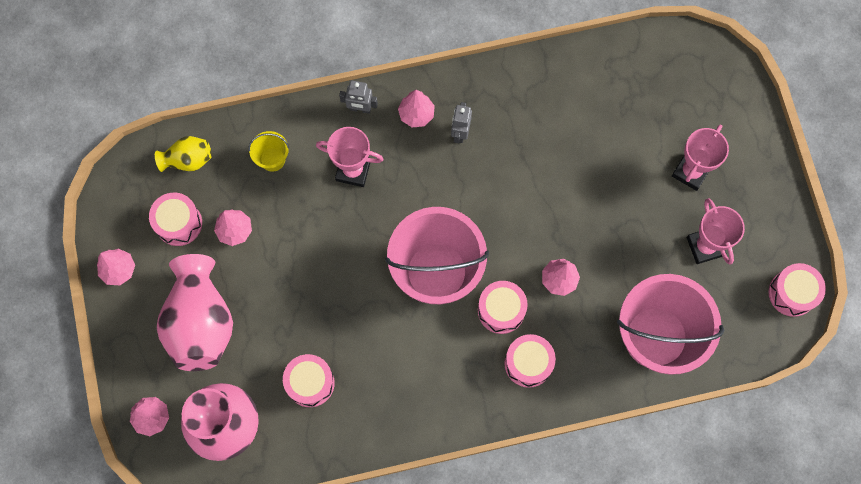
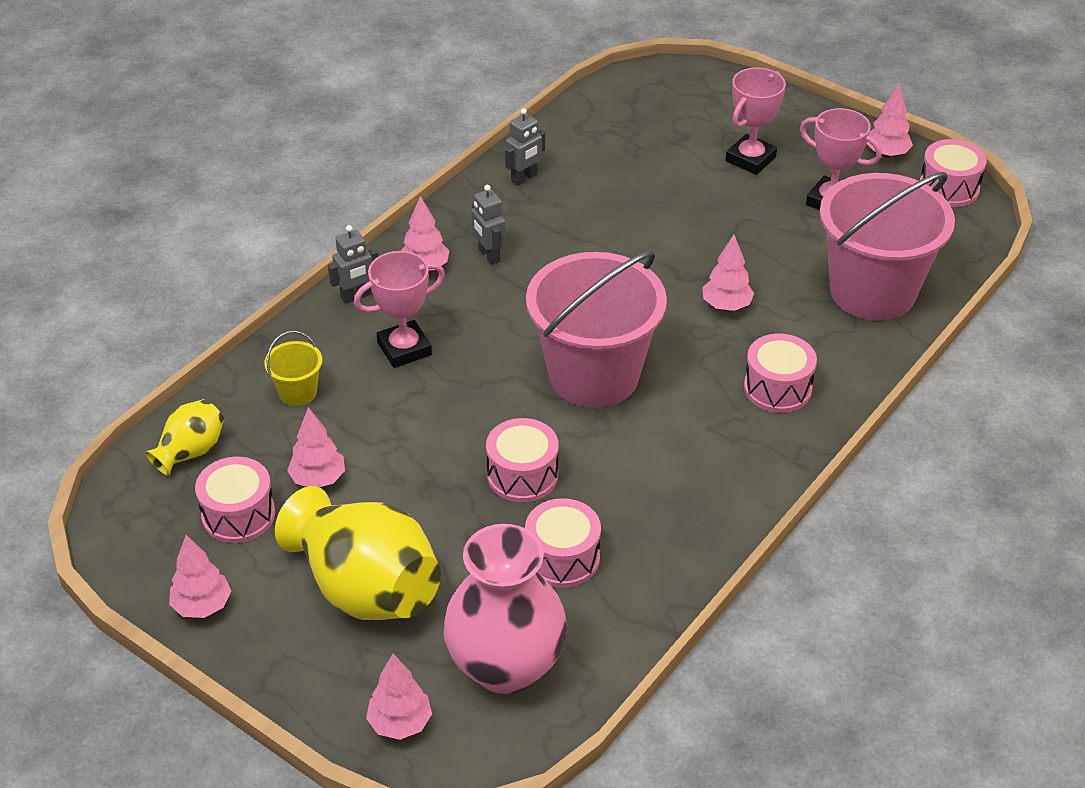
camera: 40 degrees left, 30 degrees down
pink vase [157,254,233,371] -> yellow vase [275,486,441,620]
pink drum [478,281,528,334] -> pink drum moved to [486,418,559,502]
pink trophy [672,124,729,191] -> pink trophy turned 45 degrees clockwise [726,67,786,175]
none -> grey robot [505,108,545,186]
none -> pink tree [867,84,913,157]

